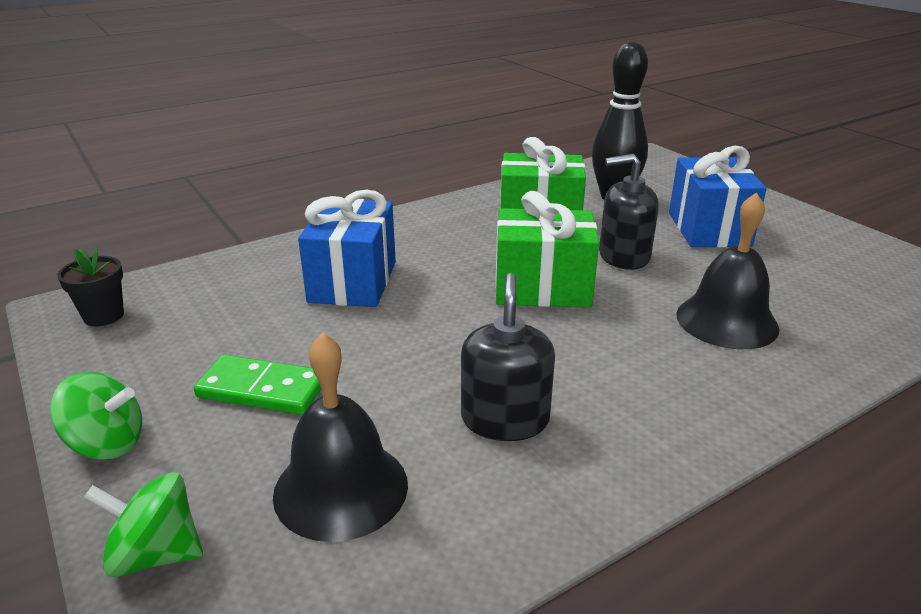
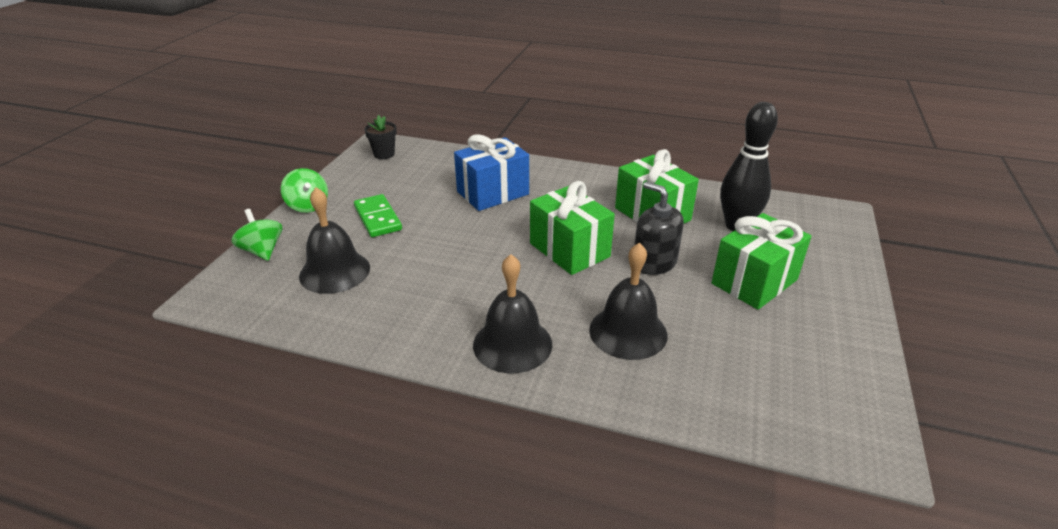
camera: 50 degrees right, 5 degrees up
black soap dispenser [461,273,555,441] -> none
blue gift [669,146,767,248] -> green gift [712,213,811,310]
none -> black bell [473,254,552,373]

